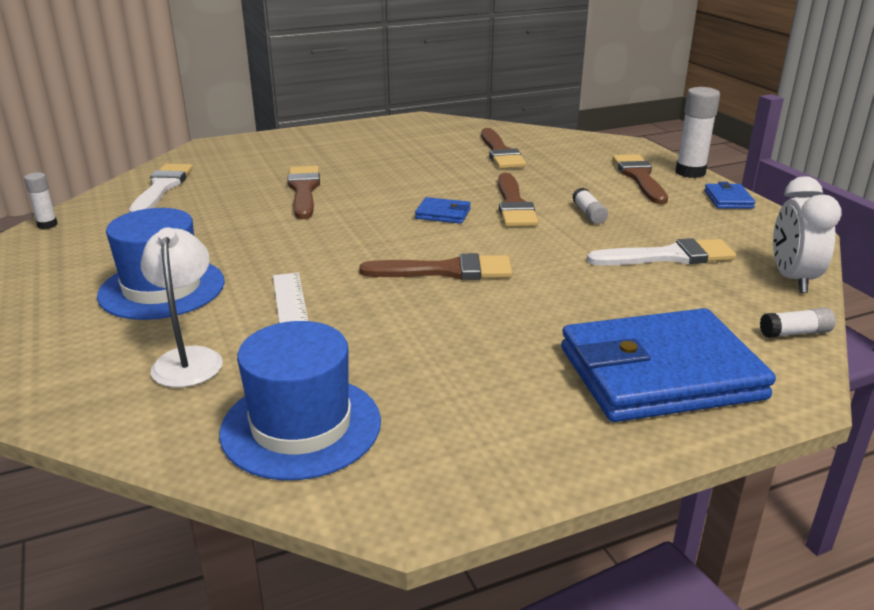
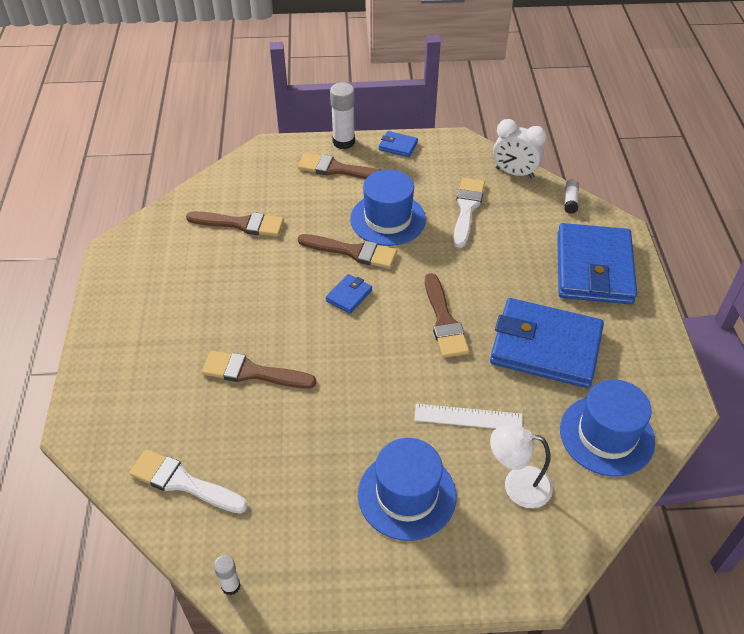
camera: 70 degrees left, 20 degrees up
brown brush [359,253,512,280] -> brown brush turned 150 degrees clockwise [425,273,469,358]
white glue stick [572,188,608,224] -> blue hat [350,170,426,246]
none -> blue wallet [490,298,604,388]

